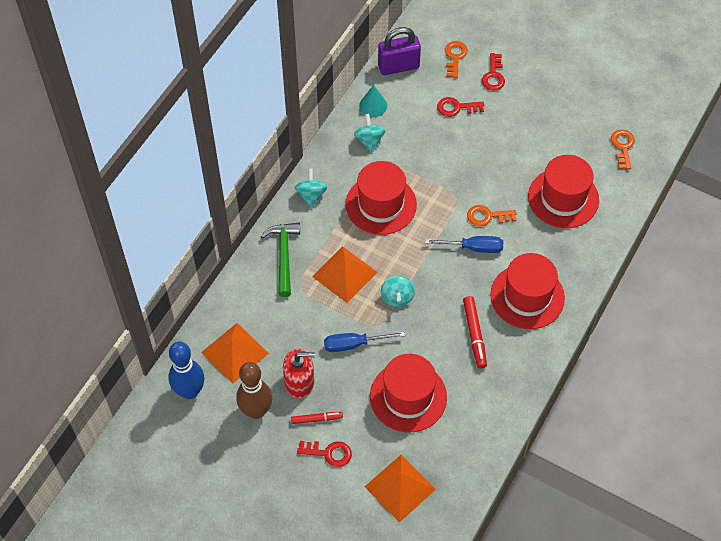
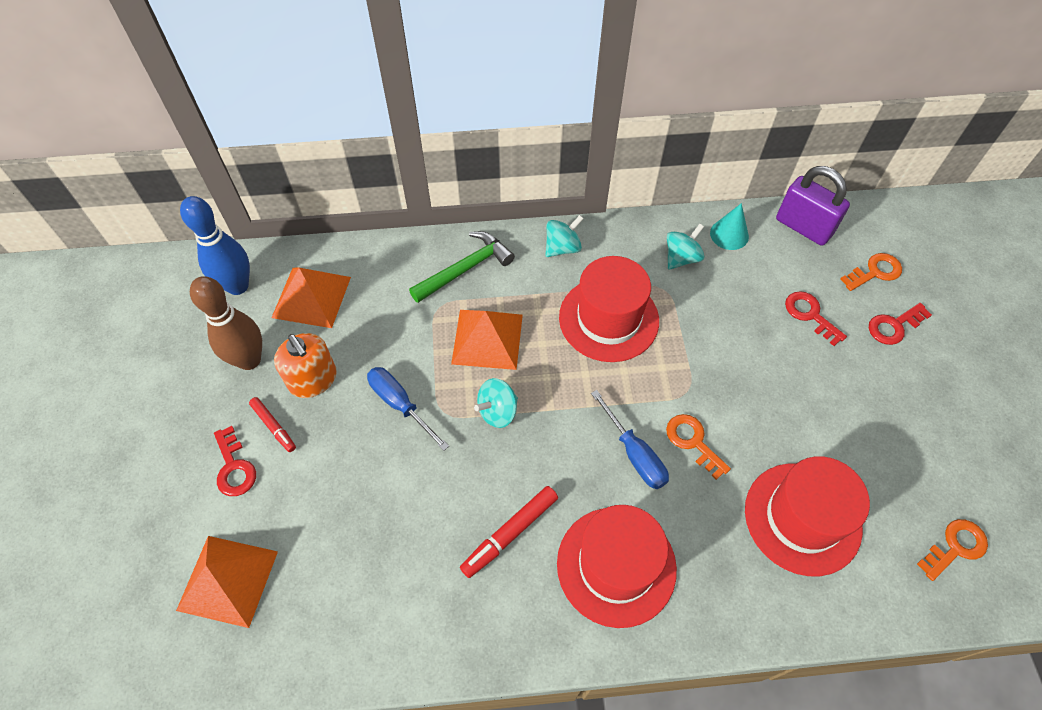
camera: 55 degrees right, 0 degrees up
red soap dispenser [283,349,315,398] -> orange soap dispenser [274,333,337,398]
red hat [370,354,447,433] -> none

